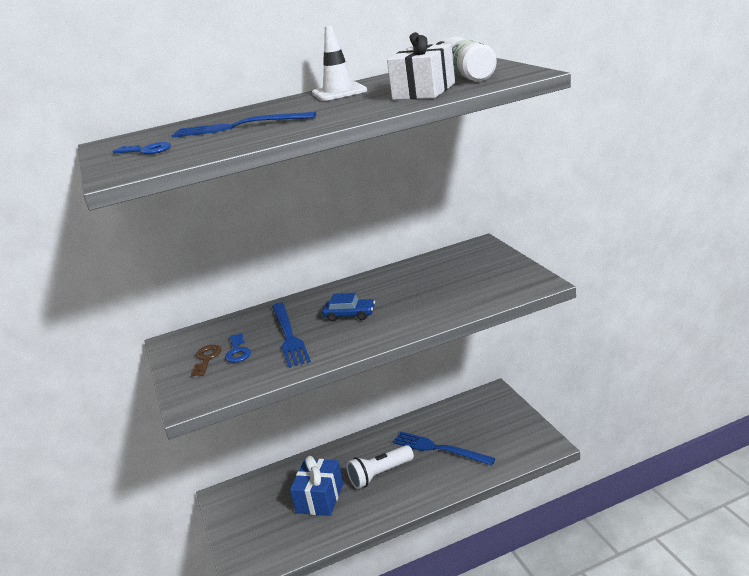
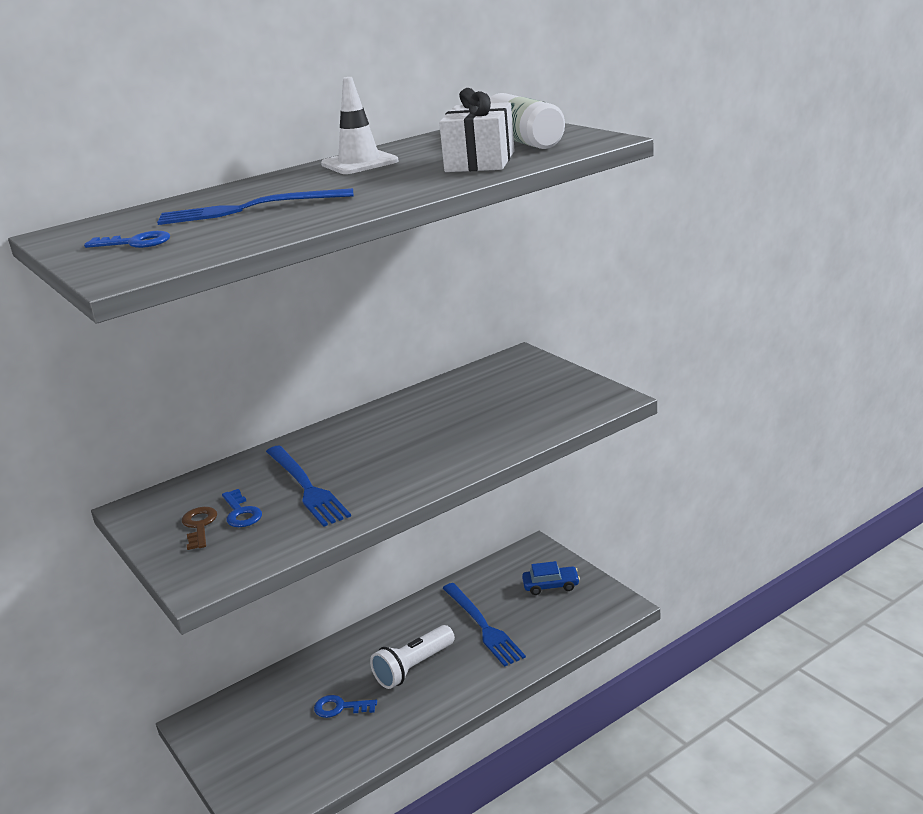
camera: 15 degrees left, 0 degrees up
blue gift [290,456,344,516] -> blue key [314,695,377,718]
blue car [322,293,375,322] -> blue car moved to [522,561,580,595]
blue fork [393,432,496,466] -> blue fork turned 135 degrees counterclockwise [443,583,526,667]

